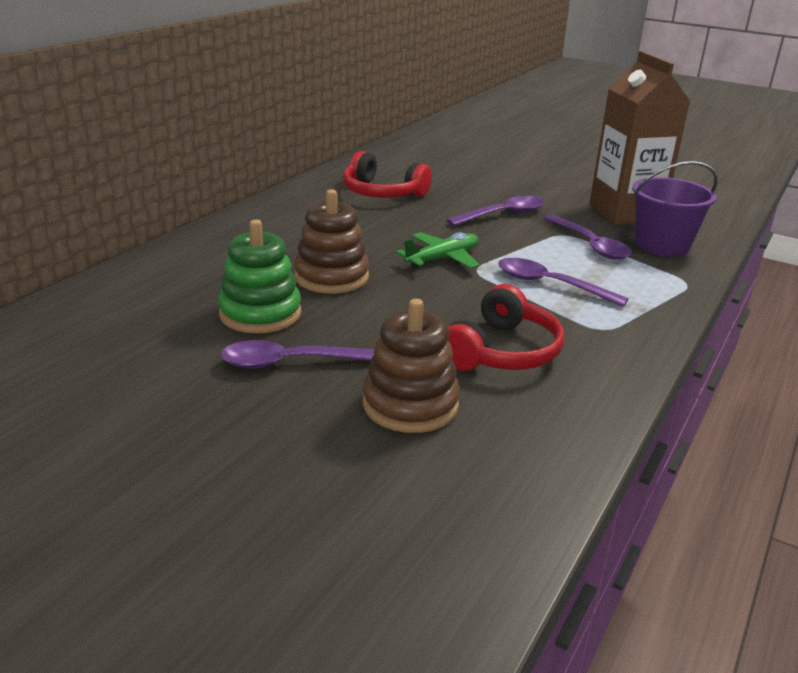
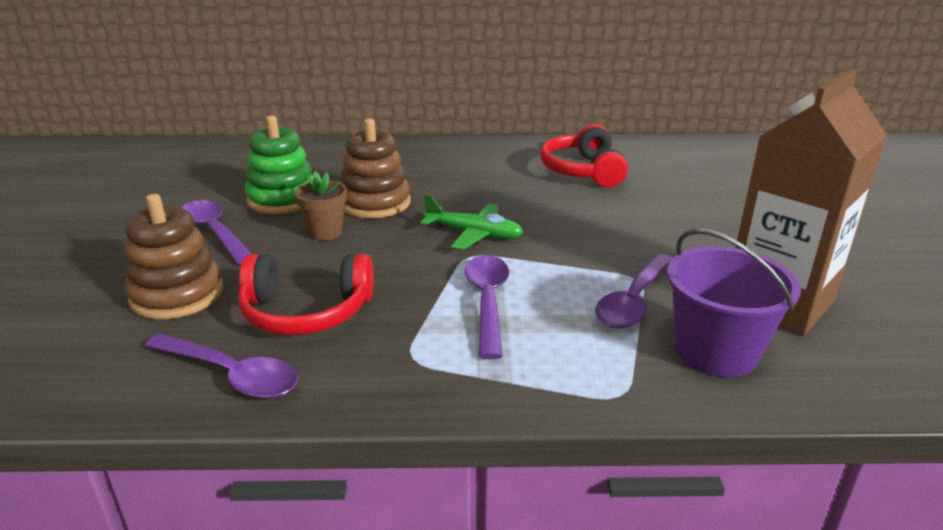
camera: 60 degrees right, 0 degrees up
purple spoon [446,196,544,226] -> purple spoon moved to [145,333,298,399]
none -> brown flower pot [295,171,347,241]

